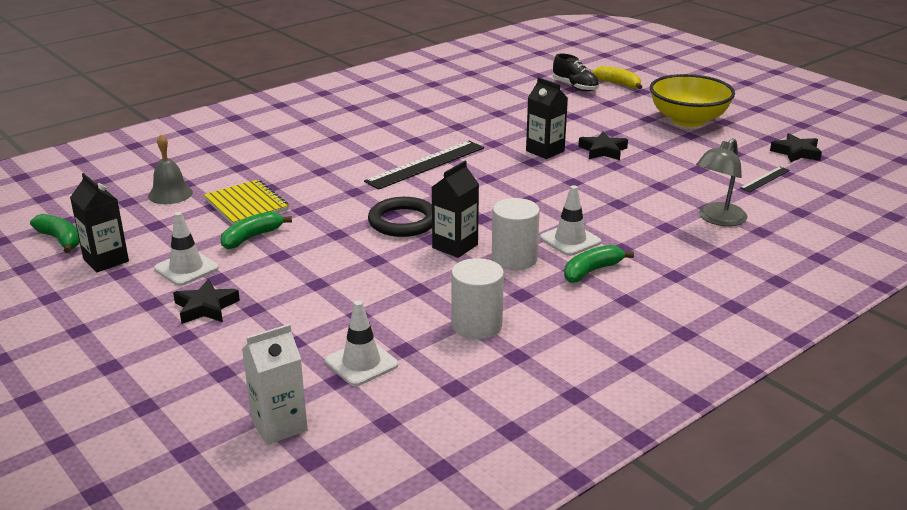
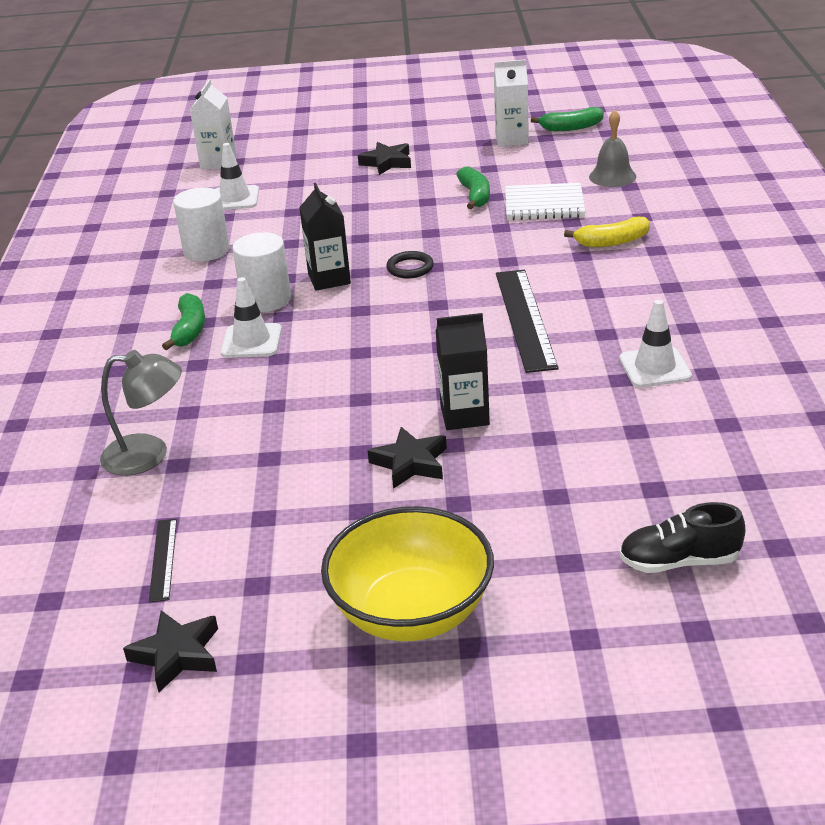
camera: 130 degrees right, 5 degrees up
black carton [70,173,129,272] -> white carton [494,59,529,147]
white traffic cone [154,212,219,286] -> white traffic cone moved to [619,300,692,388]
yellow notebook [204,179,289,225] -> white notebook [505,183,585,220]
black ring [368,197,432,237] -> black ring [386,251,434,278], size x0.59
yellow banana [592,66,642,89] -> yellow banana moved to [564,217,650,247]
grey lamp [696,138,747,226] -> grey lamp turned 105 degrees clockwise [100,350,182,476]

